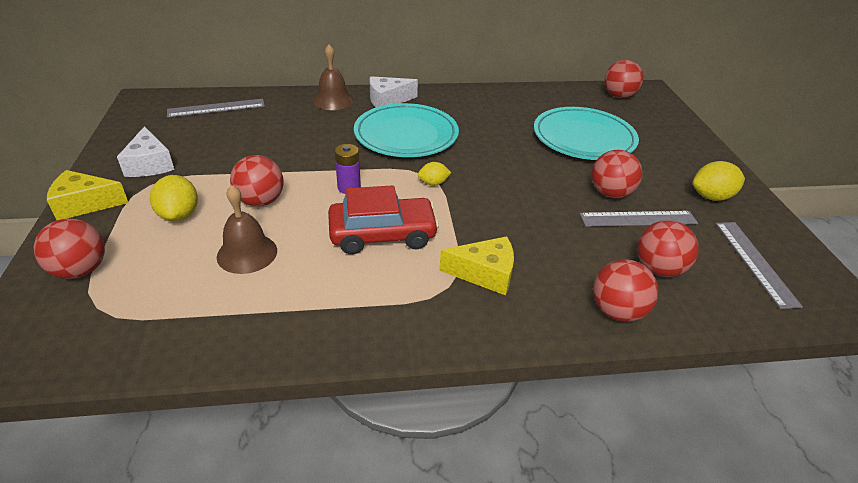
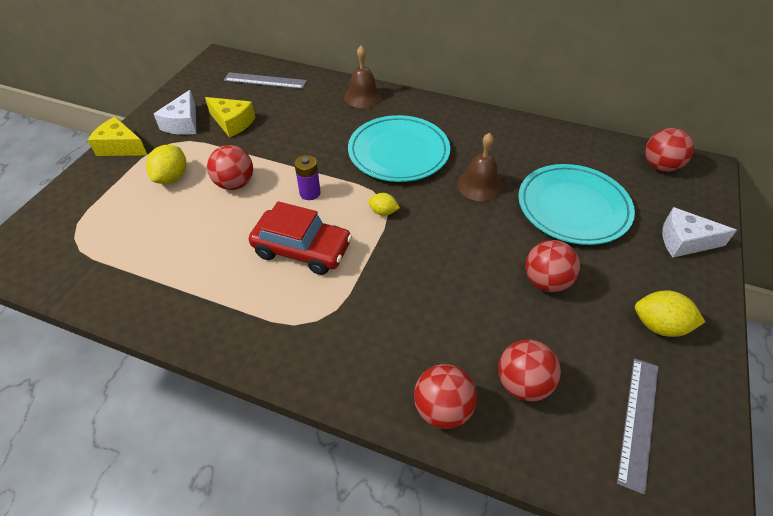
camera: 30 degrees right, 10 degrees up
red ball [34,219,105,279] -> none
brown bell [217,185,277,274] -> brown bell moved to [457,132,503,201]
white cheese [369,76,418,107] -> white cheese moved to [662,207,737,257]
yellow cheese [439,236,514,295] -> yellow cheese moved to [205,97,255,138]
grey ruler [580,211,698,227] -> none

